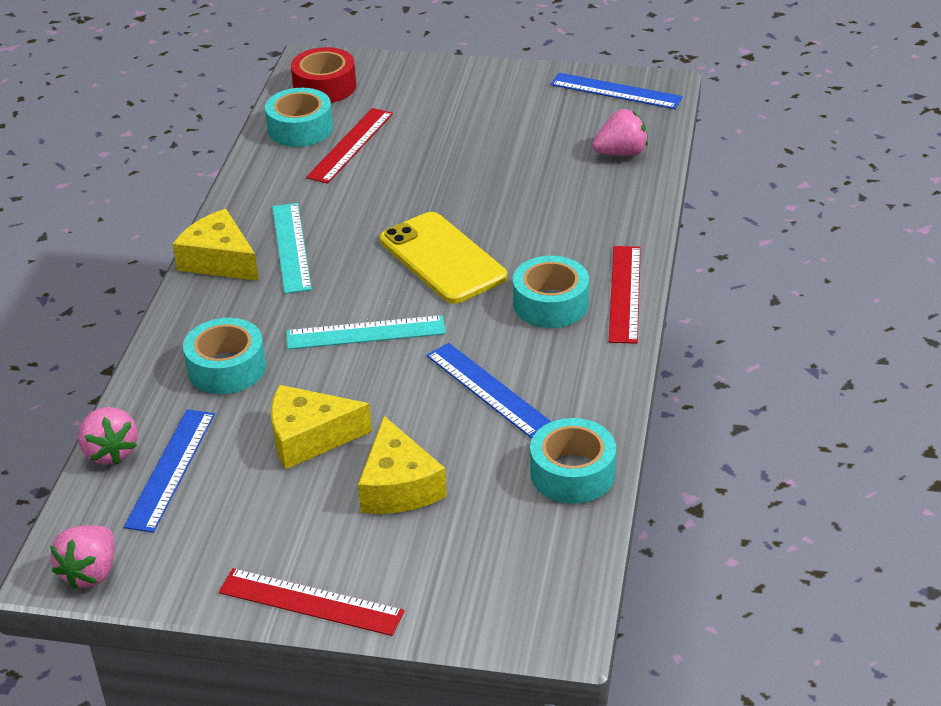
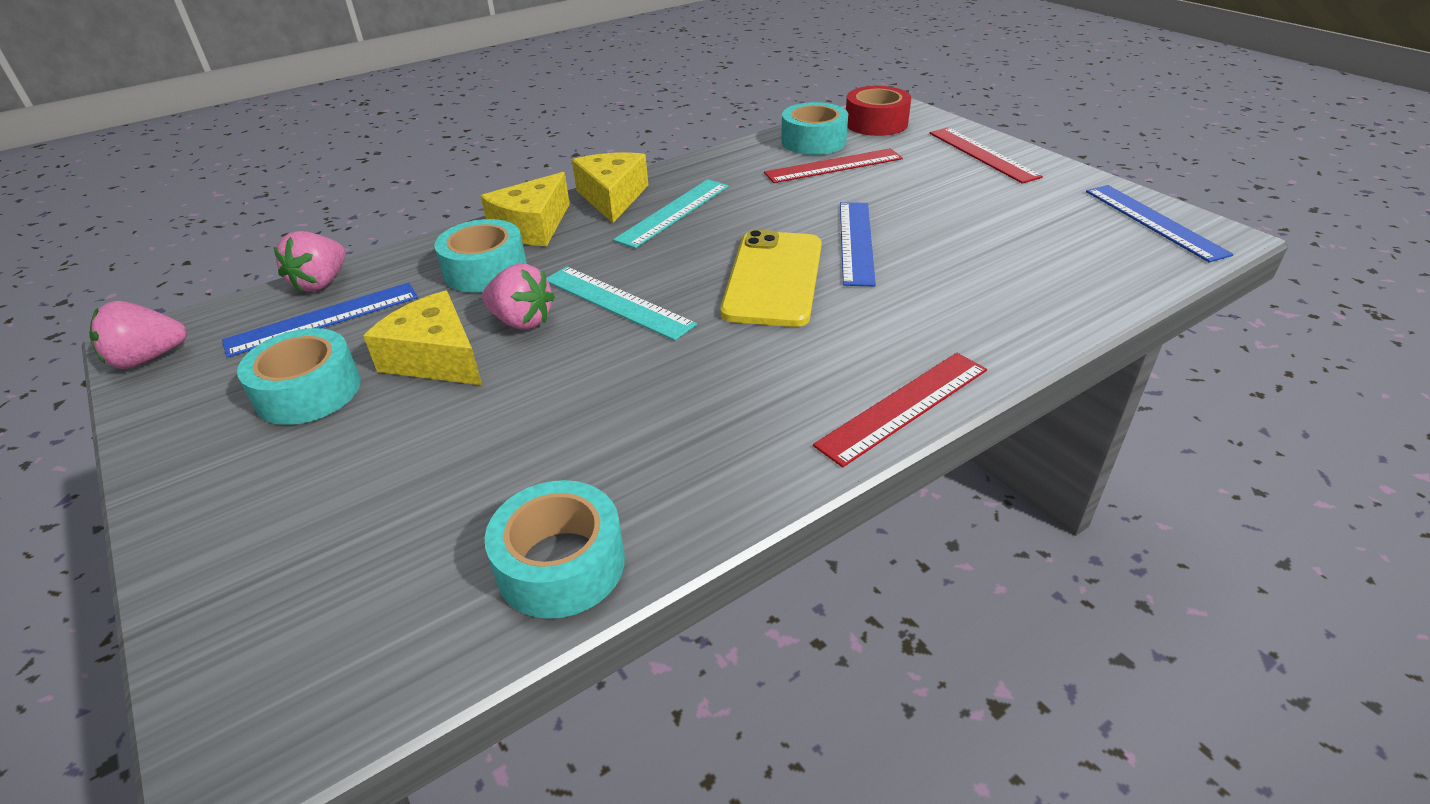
camera: 45 degrees right, 0 degrees up
red ruler [219,568,404,636] -> red ruler moved to [929,127,1043,184]
yellow cheese [358,416,447,514] -> yellow cheese moved to [481,172,570,246]
blue ruler [426,343,552,438] -> blue ruler moved to [840,202,876,287]
turquoise tape [513,256,589,328] -> turquoise tape moved to [237,328,361,425]
pink strawberry [592,109,648,156] -> pink strawberry moved to [482,264,555,330]

